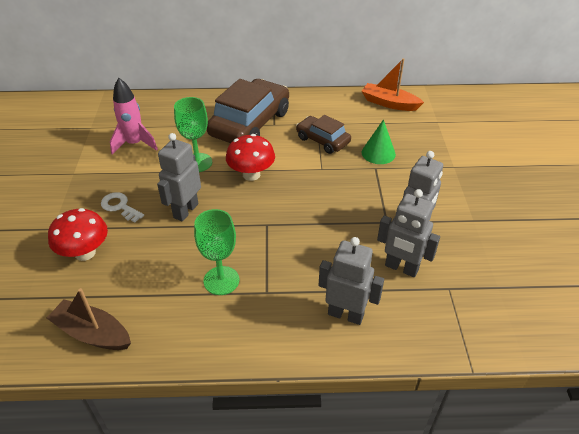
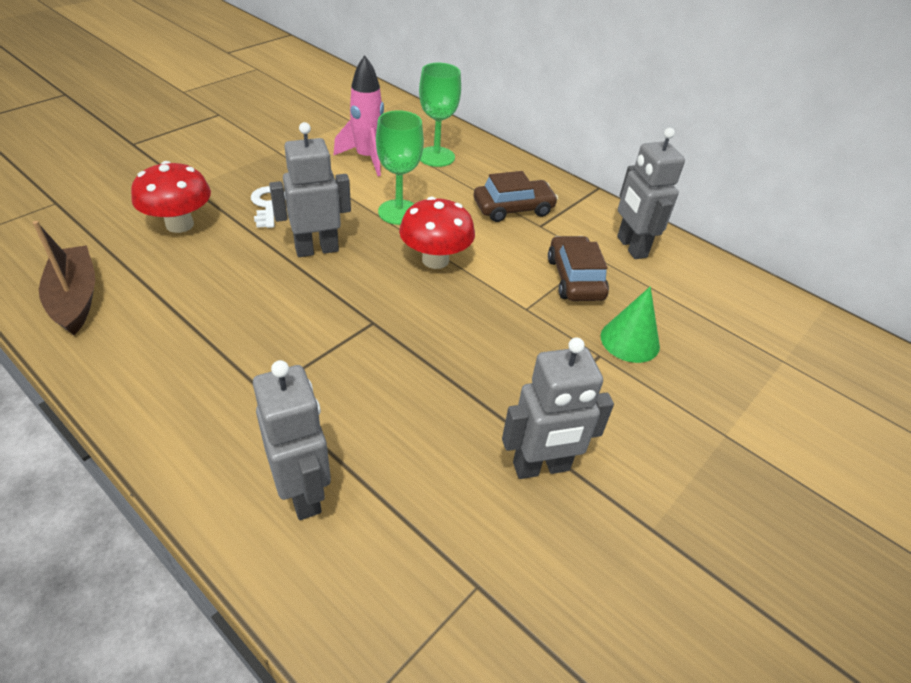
camera: 40 degrees right, 0 degrees up
green goblet [194,209,239,295] -> green goblet moved to [419,63,461,167]
brown car [207,79,289,143] -> brown car [474,171,558,222], size x0.55
orange boat [362,58,424,111] -> none
grey robot [377,189,440,277] -> grey robot moved to [617,128,685,259]

